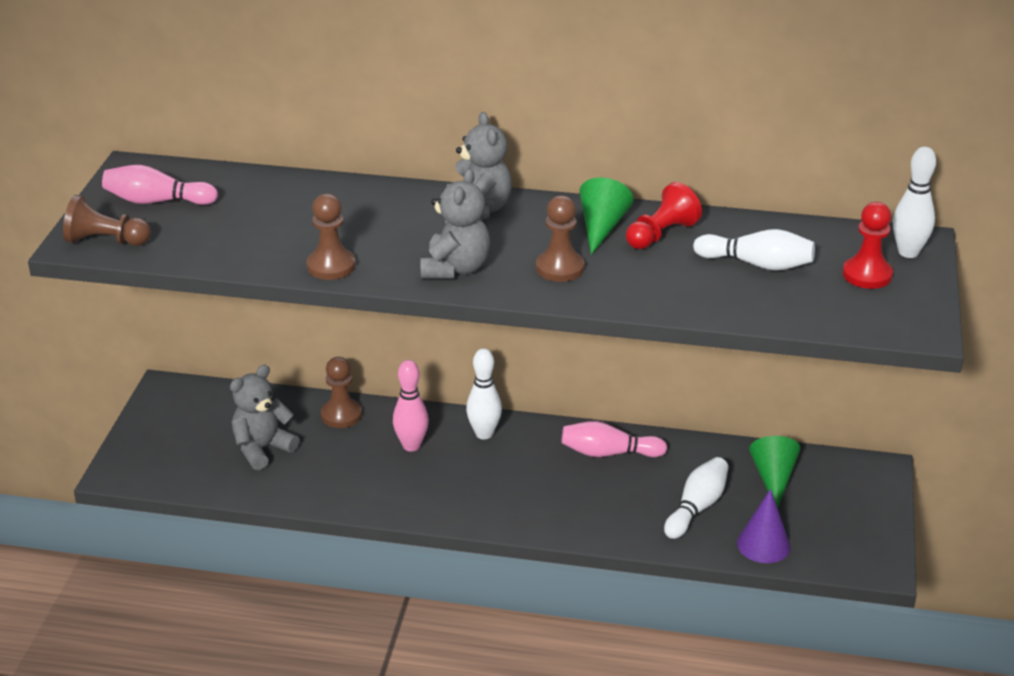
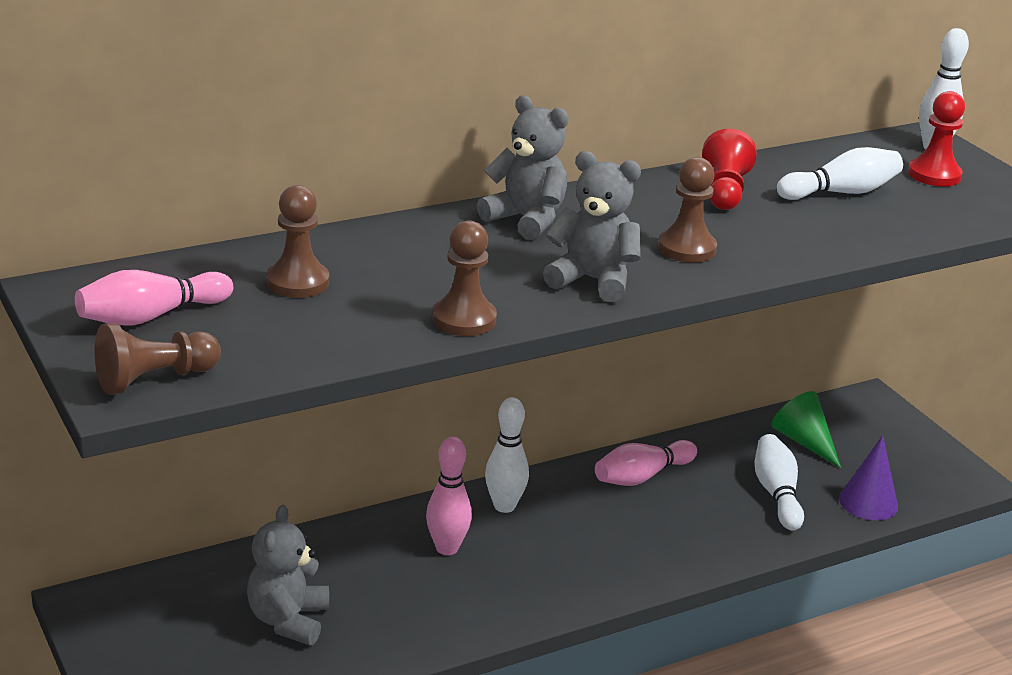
camera: 40 degrees left, 5 degrees down
brown pawn [321,357,362,428] -> brown pawn moved to [267,185,329,298]
grey teddy bear [421,169,490,279] -> grey teddy bear turned 45 degrees counterclockwise [543,151,641,302]
green cone [580,177,633,255] -> none

